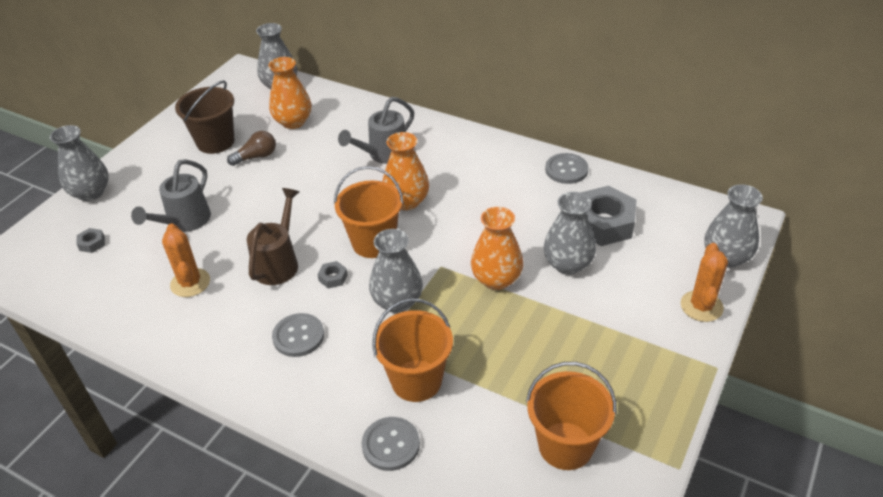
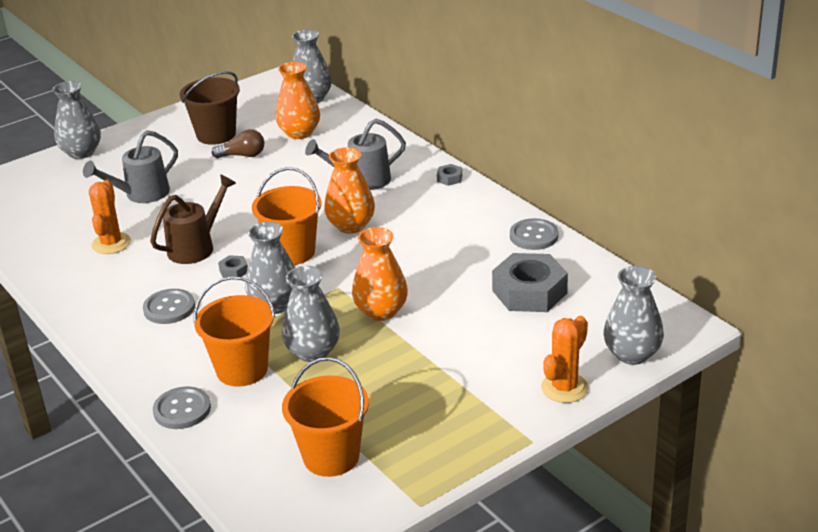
camera: 25 degrees right, 10 degrees down
grey nut [76,228,105,253] -> grey nut moved to [437,164,462,186]
grey vase [544,192,596,275] -> grey vase moved to [282,266,340,362]

